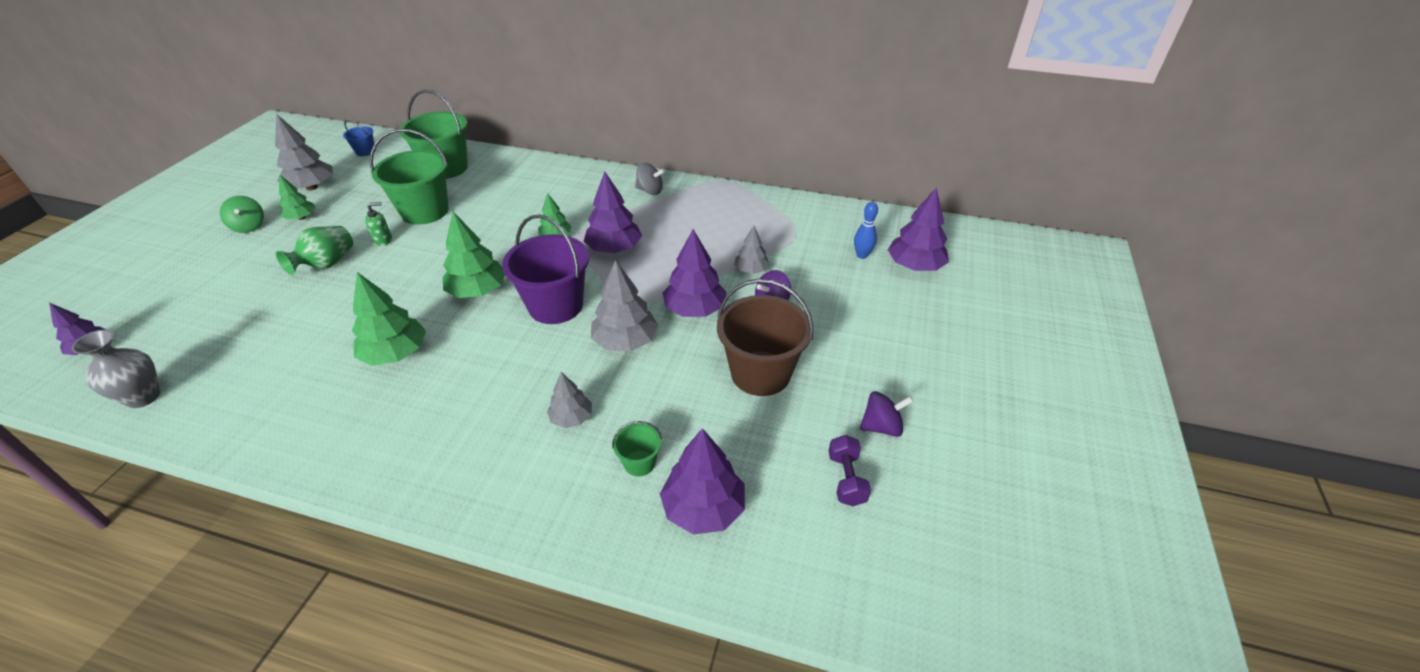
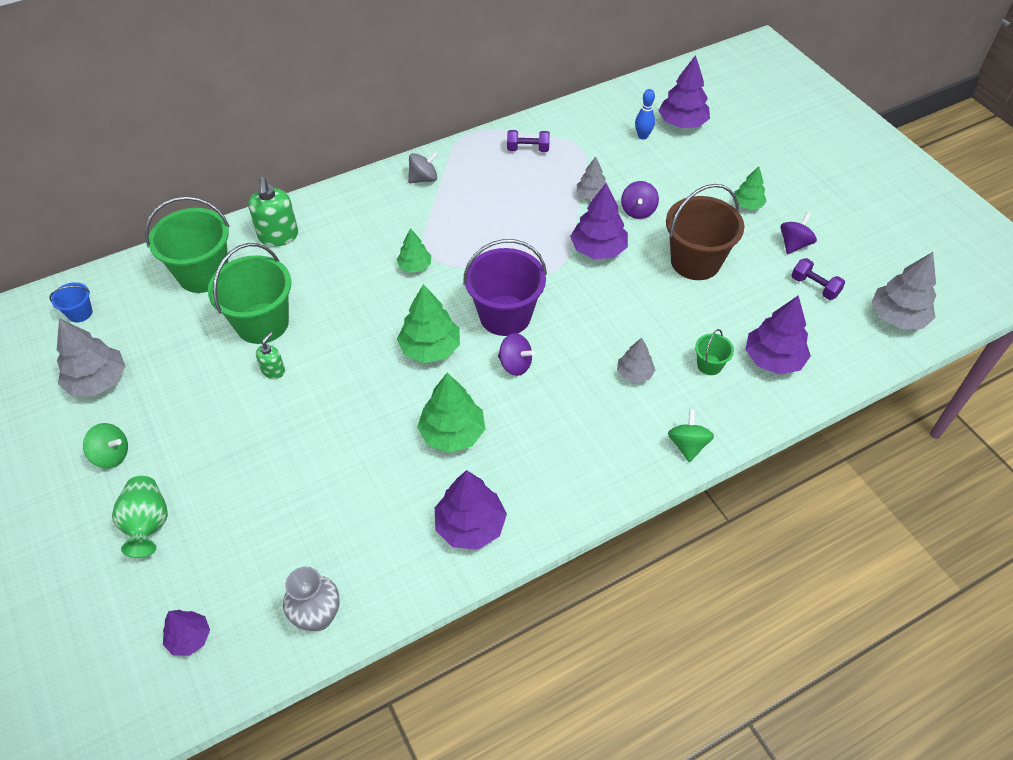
camera: 45 degrees left, 10 degrees up
green vase [275,226,353,275] -> green vase moved to [112,476,168,558]
green tree [279,175,316,220] -> green tree moved to [734,166,767,210]
purple tree [584,171,642,253] -> purple tree moved to [435,470,507,550]
grey tree [591,260,659,351] -> grey tree moved to [872,252,936,329]
none -> green soap dispenser [248,177,298,246]
none -> purple spinning top [498,333,535,376]
none -> purple dumbbell [507,130,550,152]
none -> green spinning top [668,409,714,462]

